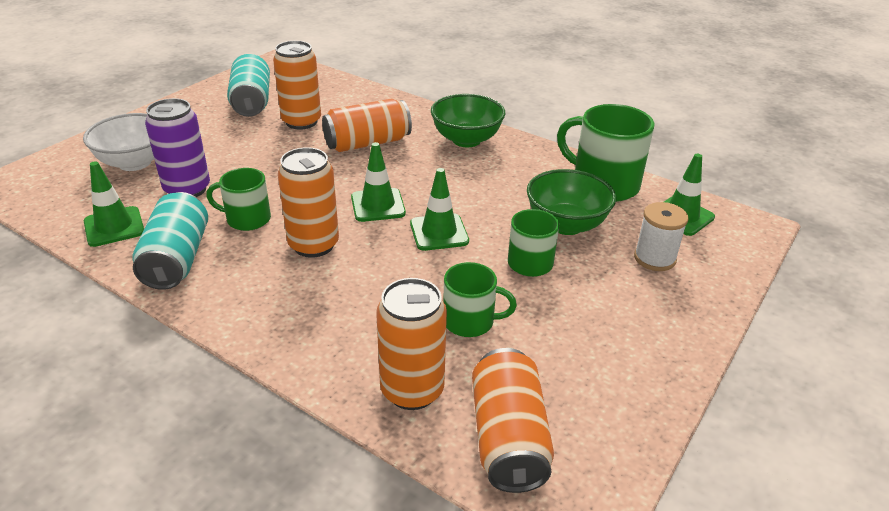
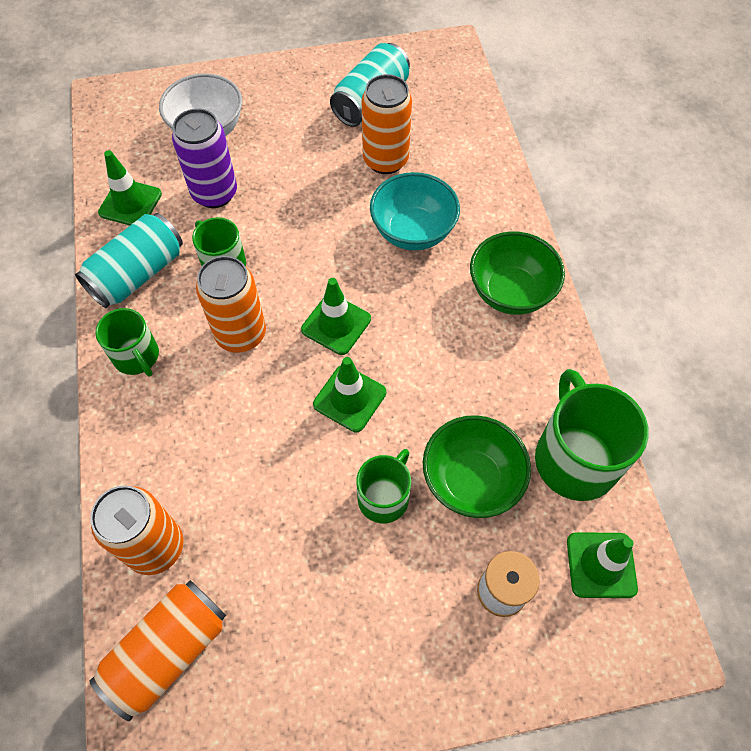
camera: 45 degrees right, 25 degrees up
orange can [322,99,412,152] -> turquoise bowl [370,172,460,251]
green mug [443,262,517,337] -> green mug moved to [95,308,159,376]

